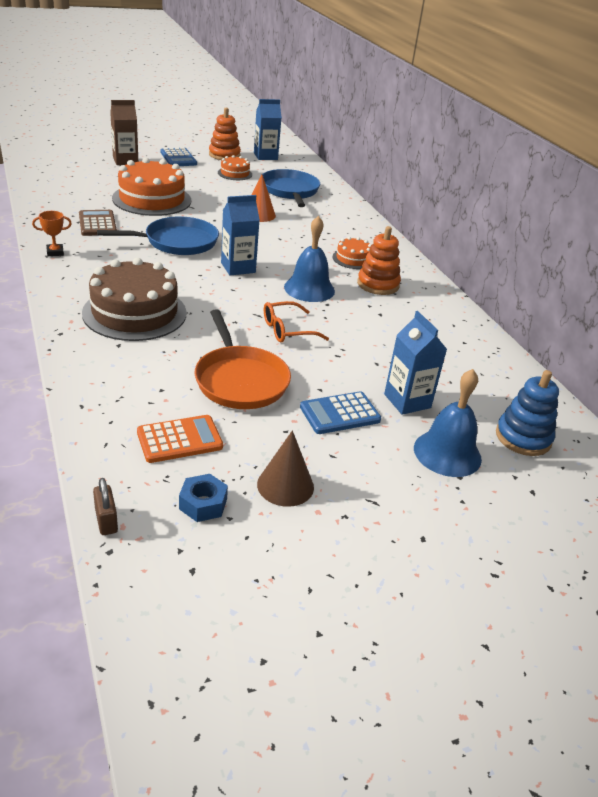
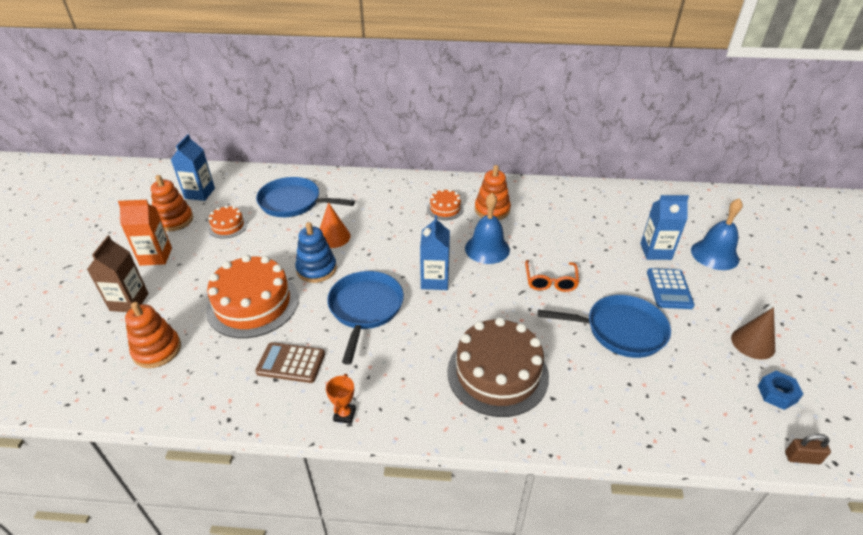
camera: 60 degrees left, 5 degrees up
orange calculator [137,415,223,463] -> none
blue calculator [160,147,197,166] -> orange carton [118,200,172,266]
orange pan [195,309,291,409] -> blue pan [538,295,671,358]
blue stacking toy [496,370,559,456] -> blue stacking toy moved to [295,222,337,283]
none -> orange stacking toy [125,302,181,368]

